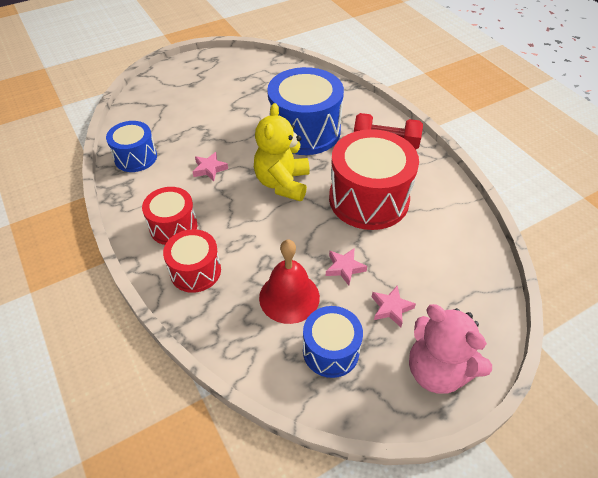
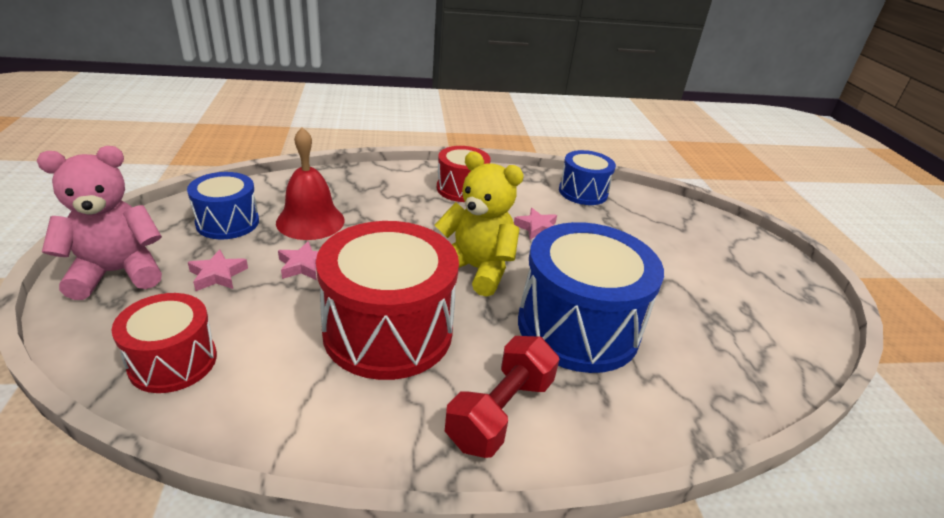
camera: 110 degrees right, 15 degrees down
red drum [163,229,221,293] -> red drum moved to [112,293,217,393]

